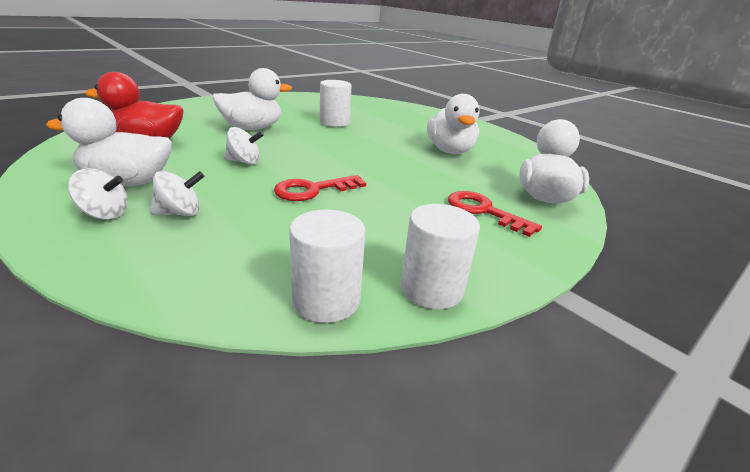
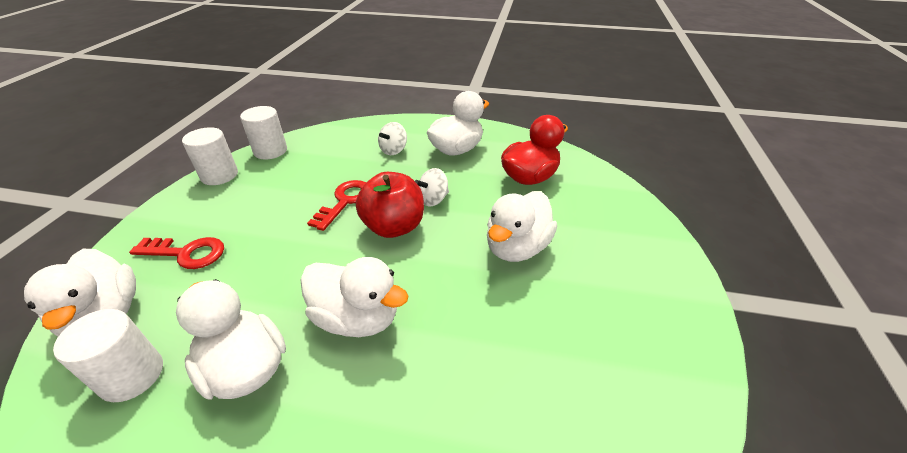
camera: 145 degrees right, 10 degrees up
white spinning top [68,168,128,219] -> none
white cylinder [320,80,351,127] -> white cylinder moved to [53,309,163,402]
none -> white duck [300,257,408,337]
none -> red apple [356,172,424,238]

